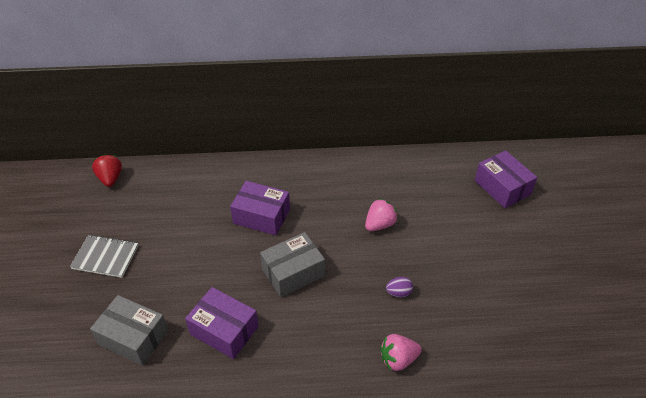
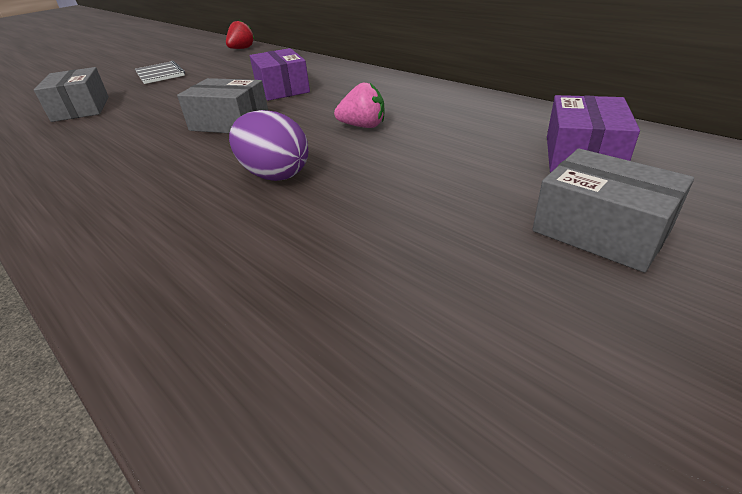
camera: 50 degrees right, 10 degrees down
purple box [185,287,258,359] -> none
pink strawberry [380,334,422,371] -> none
purple egg [386,277,413,297] -> purple egg [229,110,308,181], size x2.00
none -> grey box [532,148,694,273]

